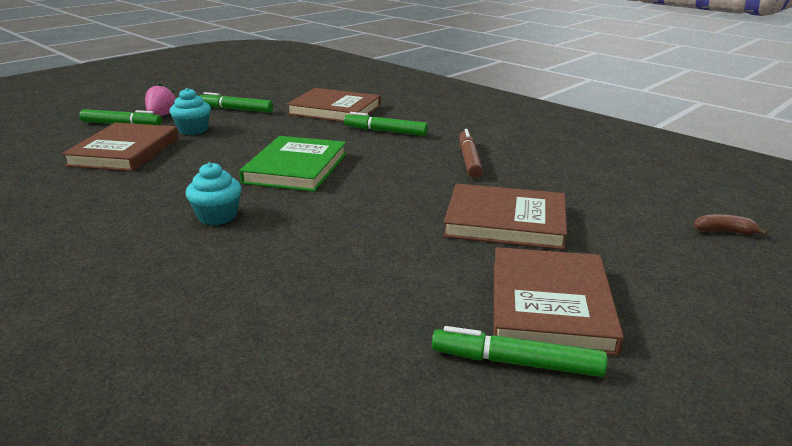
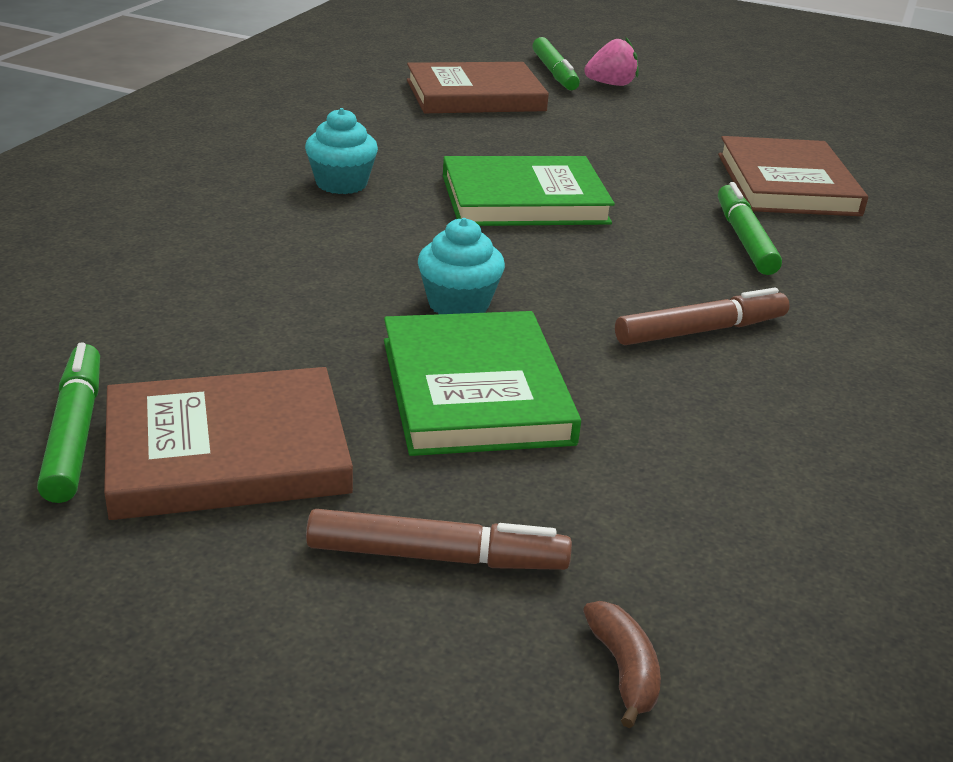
camera: 65 degrees right, 5 degrees up
turquoise cupcake [170,88,211,135] -> turquoise cupcake moved to [418,218,505,314]
green marker [200,92,273,112] -> none
brown book [443,184,567,250] -> green book [384,311,581,456]
none -> brown marker [306,509,572,570]

